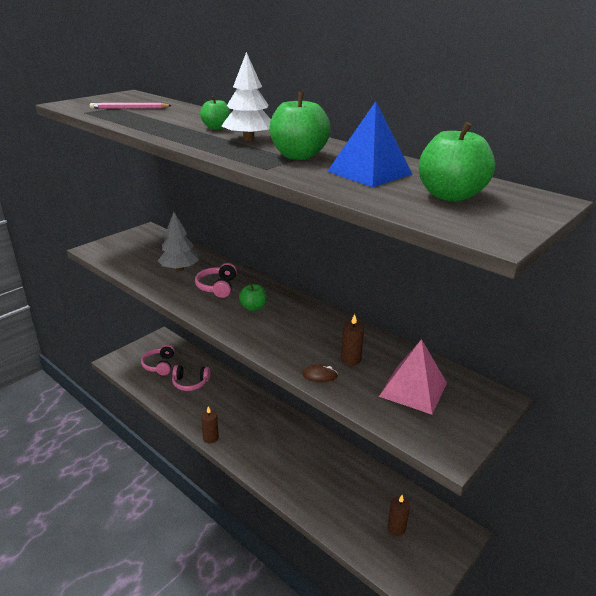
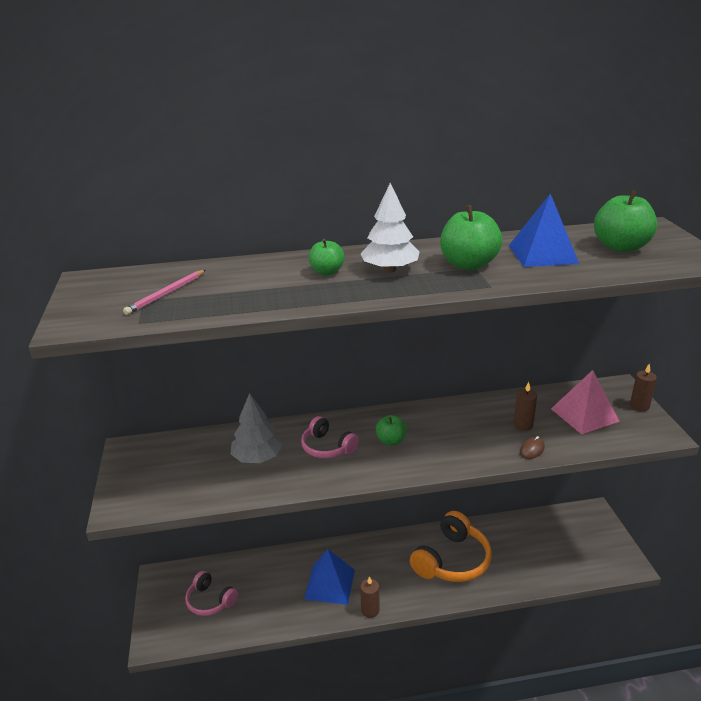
camera: 50 degrees left, 0 degrees up
pink headphones [172,365,210,391] -> none
brown candle [387,495,410,536] -> brown candle moved to [630,363,657,411]
none -> blue pyramid [304,549,355,605]
none -> orange headphones [410,511,492,582]

